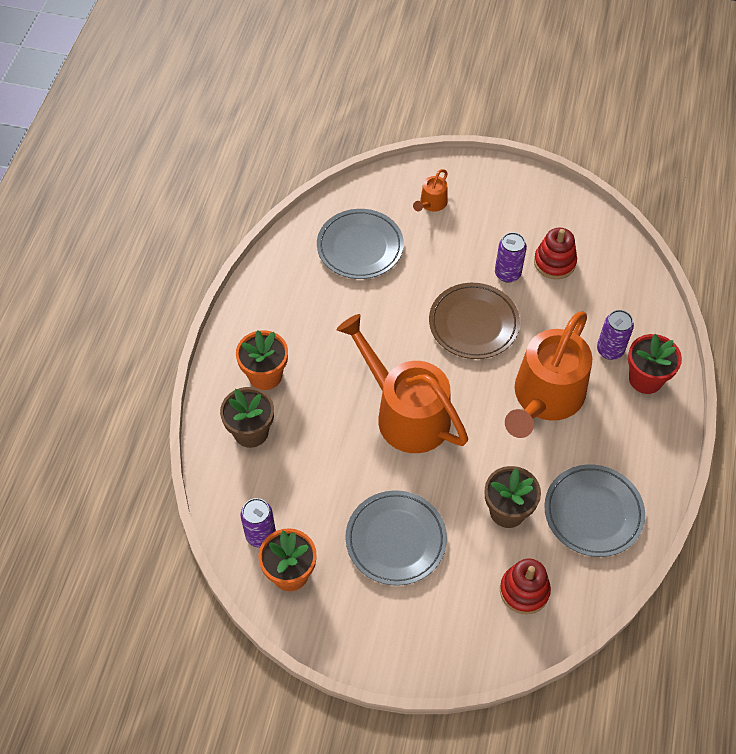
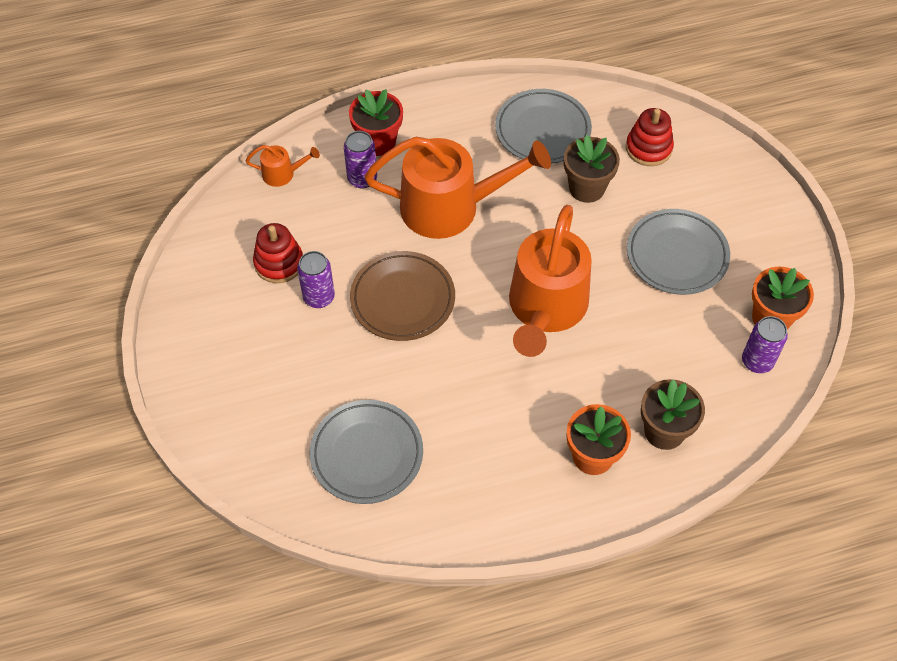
camera: 120 degrees left, 0 degrees up
orange watering can [413,169,448,212] -> orange watering can moved to [245,145,320,187]

